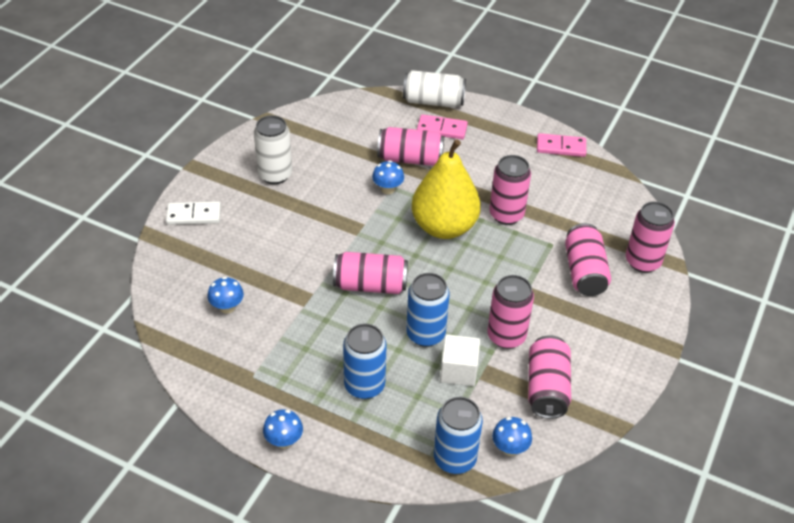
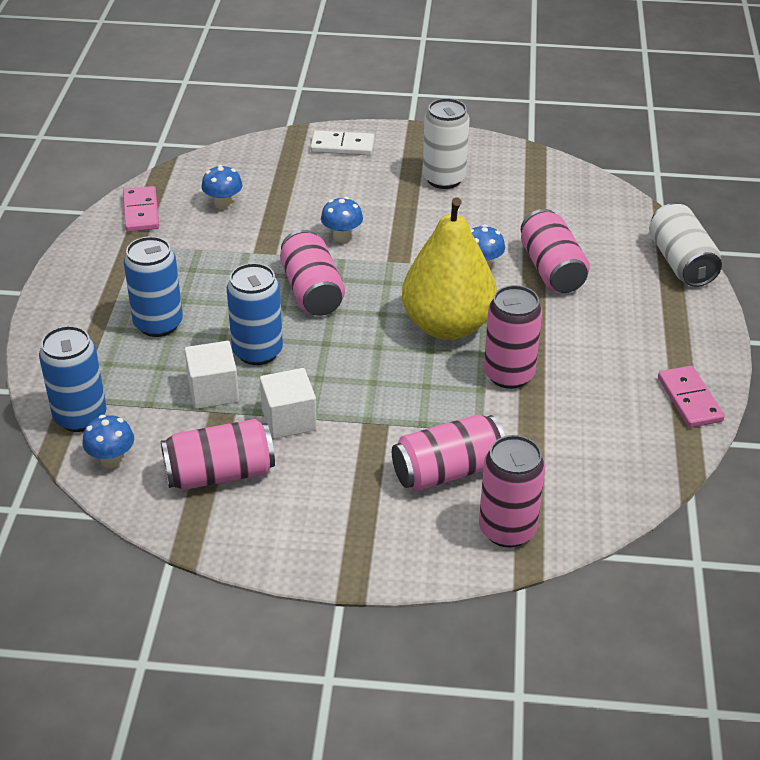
camera: 70 degrees right, 5 degrees down
white domino [166,201,221,225] -> white domino turned 60 degrees counterclockwise [310,130,375,155]
blue mushroom [263,409,303,449] -> blue mushroom moved to [321,197,363,242]
pink domino [417,114,468,140] -> pink domino moved to [123,186,159,232]
pink can [488,275,534,349] -> white cube [260,368,317,439]

